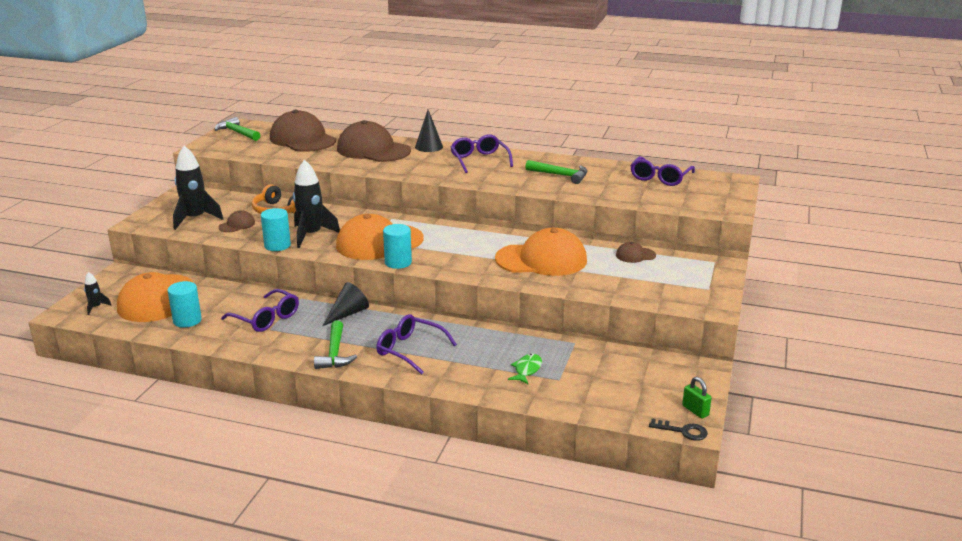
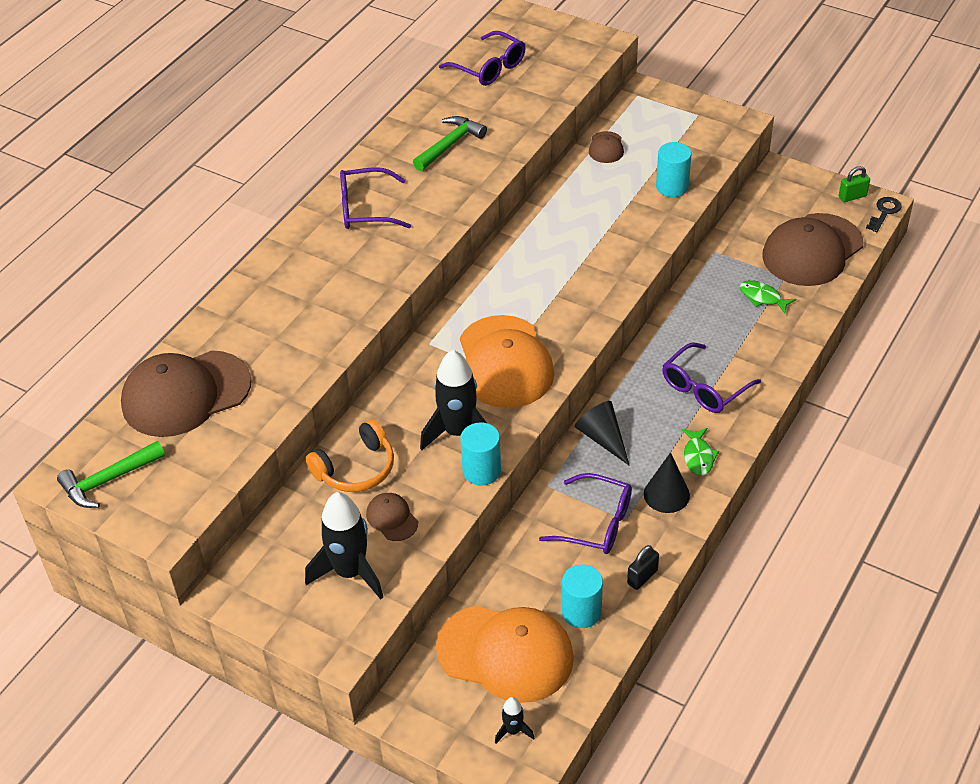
camera: 75 degrees left, 20 degrees up
purple glasses [221,289,299,332] -> purple glasses turned 60 degrees clockwise [539,473,632,554]
green hammer [314,320,357,369] -> green fish [682,428,719,476]
brown cap [337,120,411,162] -> brown cap moved to [762,213,863,286]
turquoise cylinder [383,224,412,269] -> turquoise cylinder moved to [656,142,692,197]
black cone [415,110,443,152] -> black cone moved to [644,452,690,513]
orange cap [495,228,587,276] -> none
none -> black padlock [627,545,659,590]

